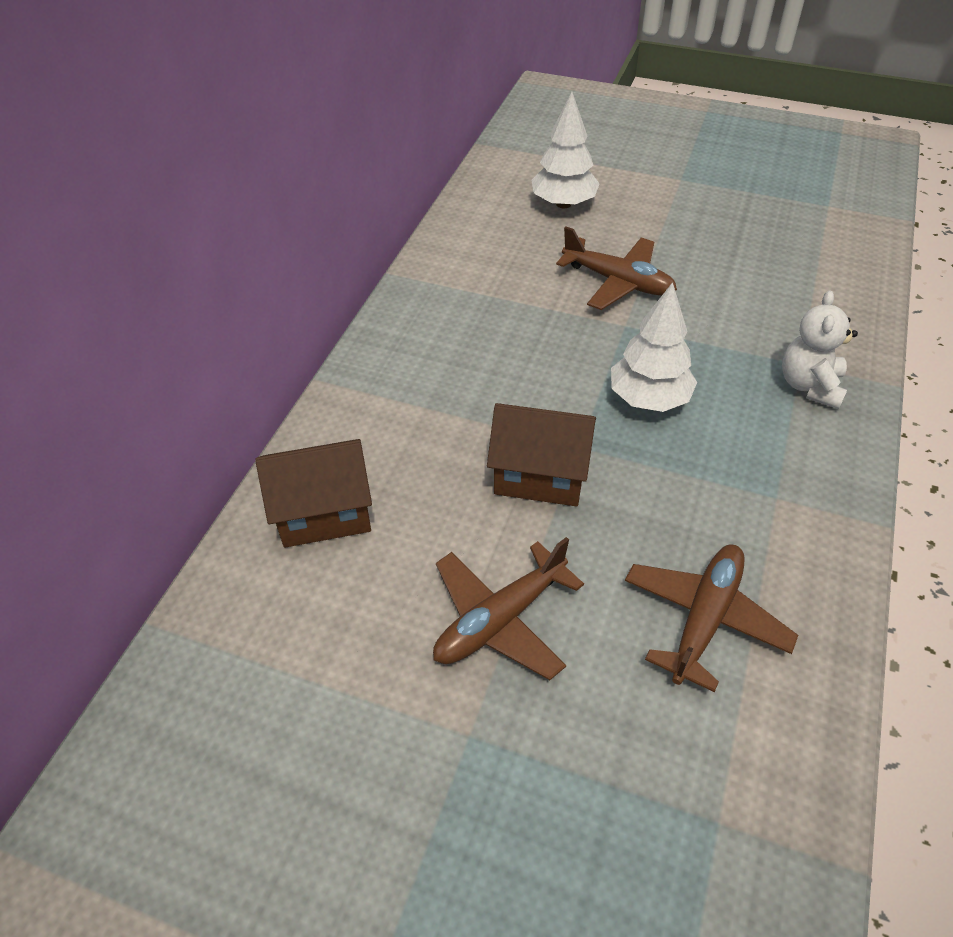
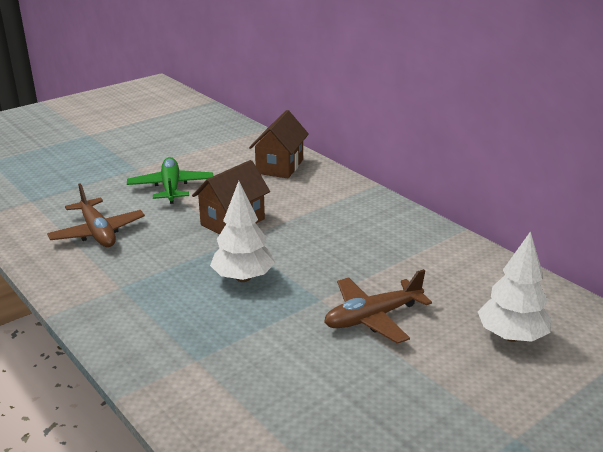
camera: 120 degrees right, 20 degrees down
brown plane [433,537,584,680] -> green plane [127,157,214,204]
white teddy bear [782,290,858,409] -> none

